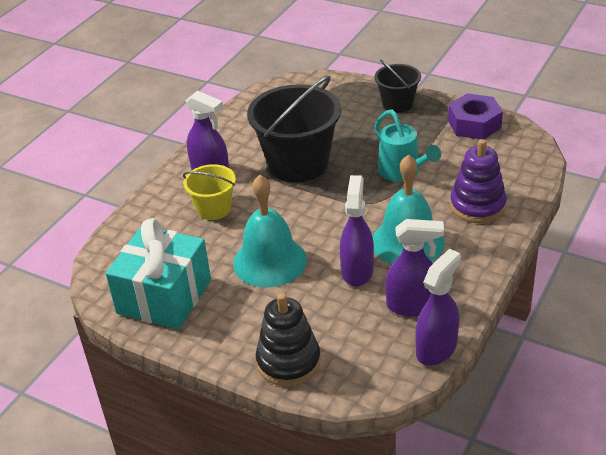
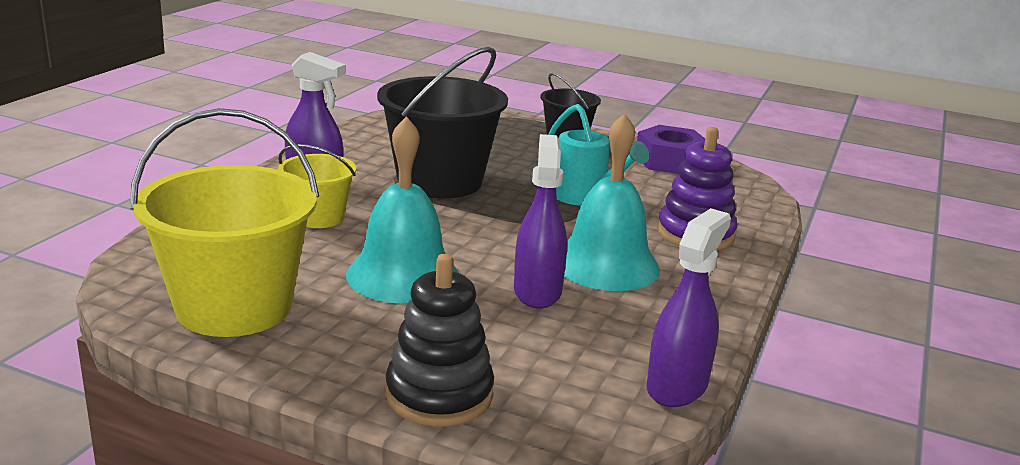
camera: 10 degrees left, 15 degrees down
turquoise gift [106,218,211,329] -> yellow bucket [130,108,319,337]
purple spray bottle [385,219,444,317] -> none

